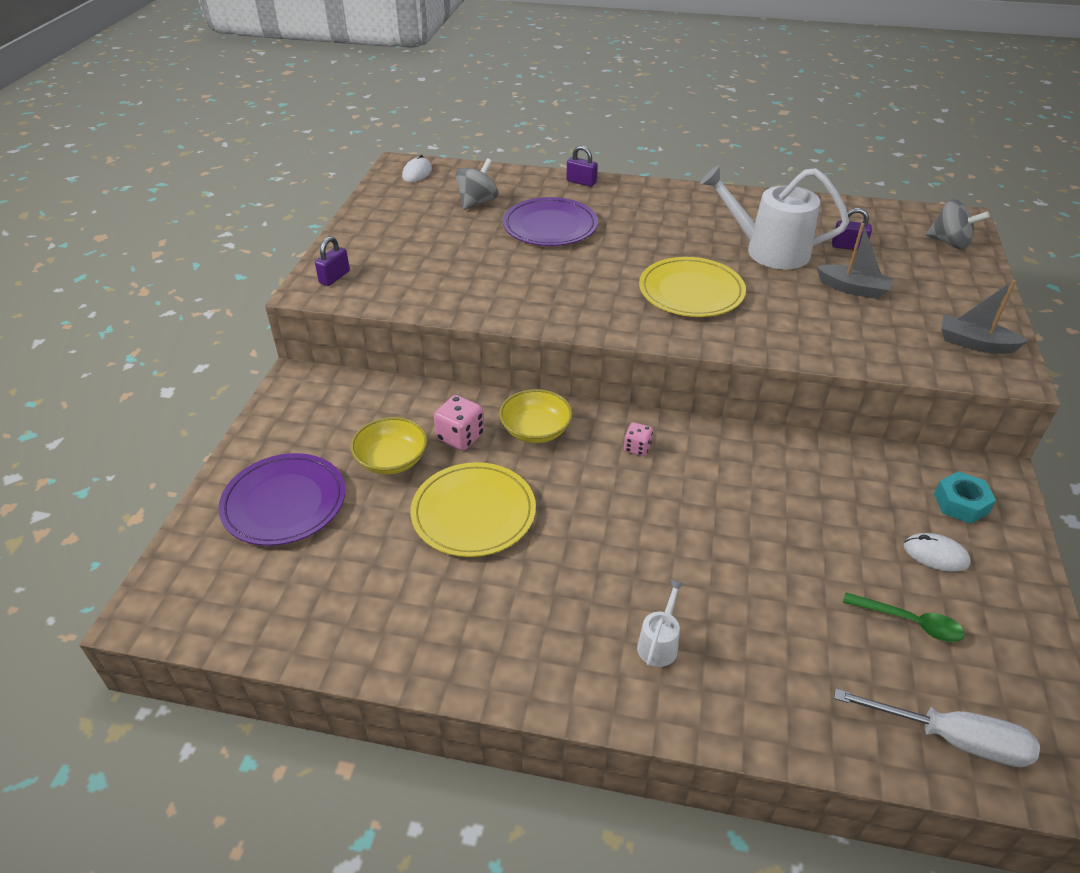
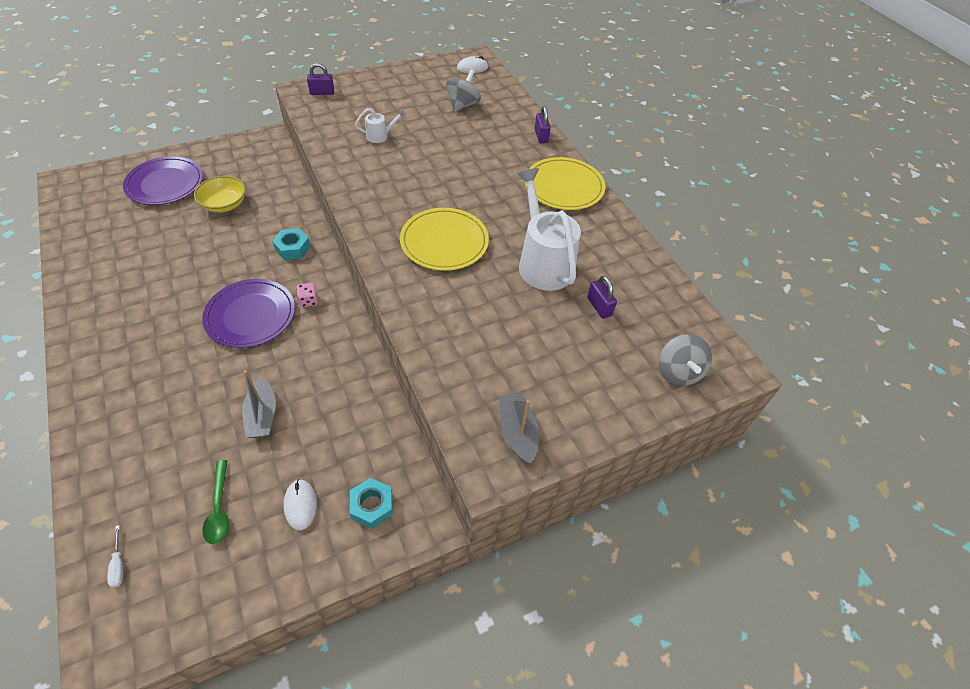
camera: 50 degrees right, 10 degrees up
yellow plate [411,462,536,557] -> yellow plate moved to [525,157,605,210]
pink dice [434,395,484,451] -> none
grey spinning top [455,158,498,210] -> grey spinning top turned 60 degrees counterclockwise [446,70,481,113]
yellow bowl [499,389,572,443] -> turquoise nut [272,228,311,260]
purple plate [503,197,598,246] -> purple plate moved to [202,279,295,348]
white watering can [637,579,684,667] -> white watering can moved to [355,108,406,143]
grey boat [816,223,893,299] -> grey boat moved to [242,370,276,438]
white screwdriver [834,688,1040,767] -> white screwdriver [107,525,123,588], size x0.44

